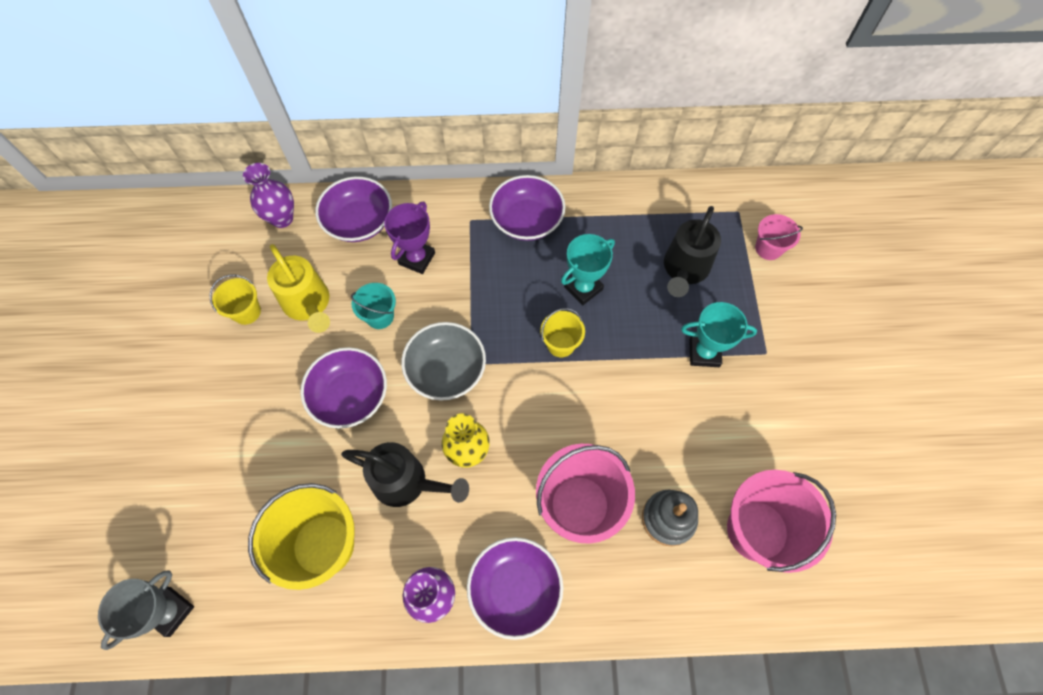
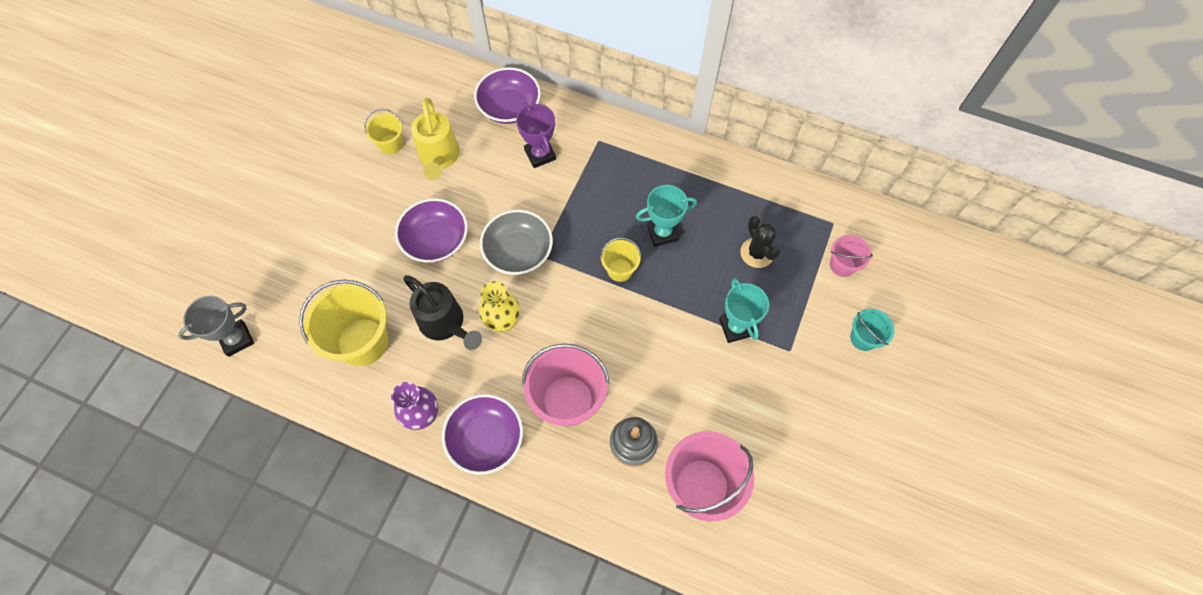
camera: 25 degrees right, 0 degrees up
purple vase [243,163,294,228] -> none
turquoise bucket [351,283,396,329] -> turquoise bucket moved to [850,309,894,351]
purple trophy [384,202,435,274] -> purple trophy turned 75 degrees counterclockwise [516,103,556,168]
purple bowl [489,175,565,241] -> none
black watering can [664,206,721,297] -> black cactus [740,216,780,268]
turquoise trophy [681,302,757,367] -> turquoise trophy turned 45 degrees clockwise [719,278,769,343]

